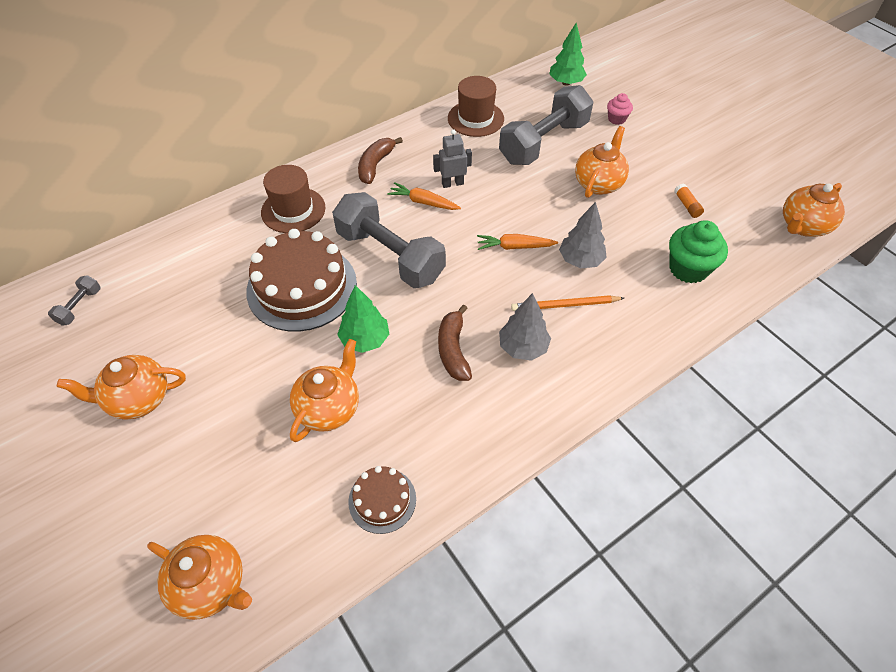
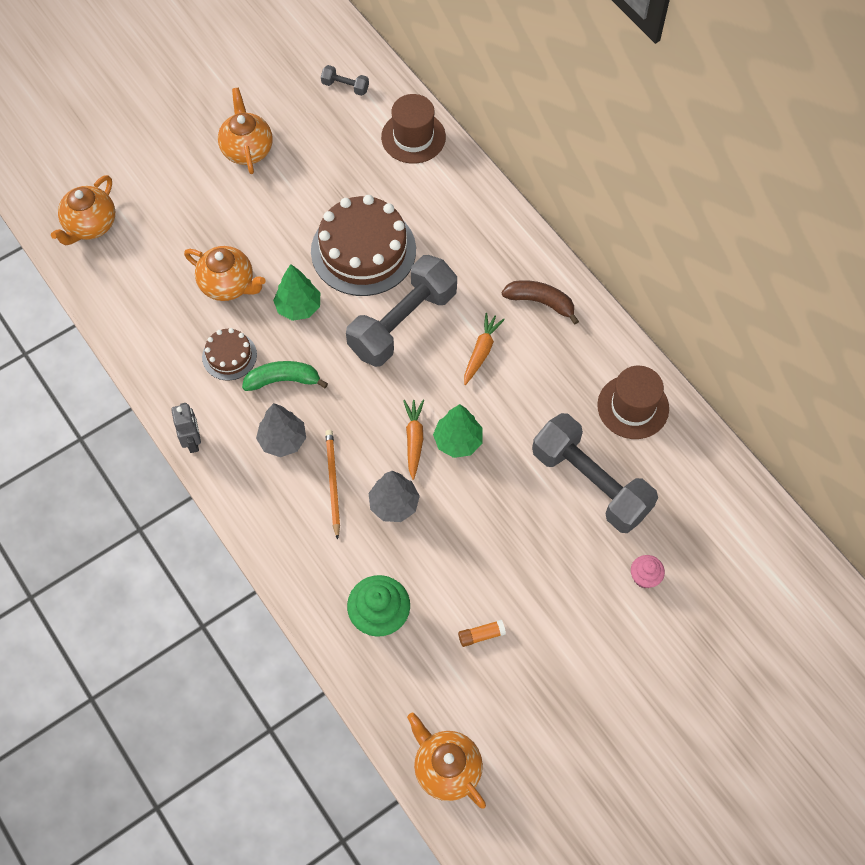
camera: 90 degrees right, 10 degrees up
brown hat [261,165,326,233] -> brown hat moved to [381,94,446,164]
brown cake [348,466,416,534] -> brown cake moved to [202,328,257,381]
grey robot [433,129,472,188] -> grey robot moved to [171,403,201,453]
brown banana [438,304,472,381] -> green banana [242,361,328,391]
green tree [550,23,587,86] -> green tree moved to [433,404,482,458]
orange teapot [575,126,629,198] -> none

